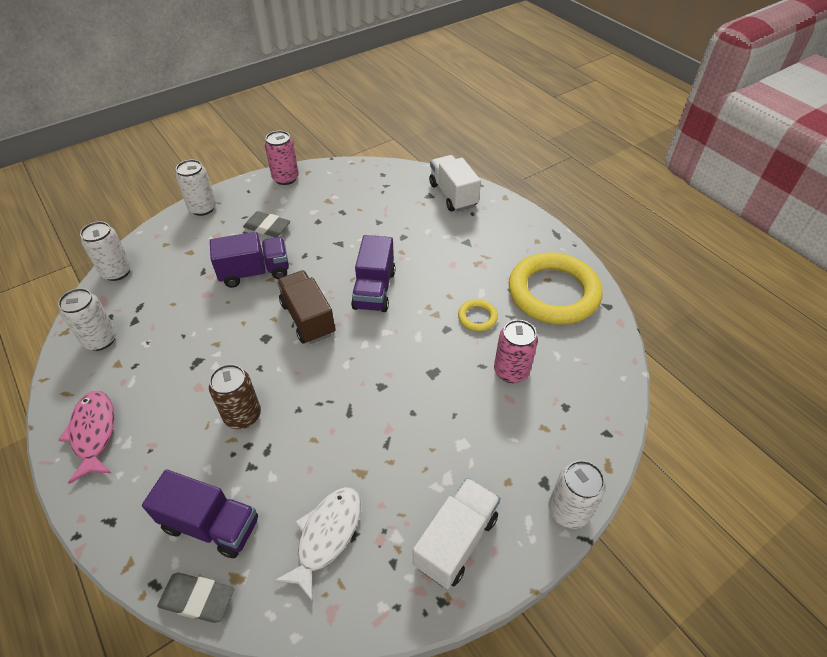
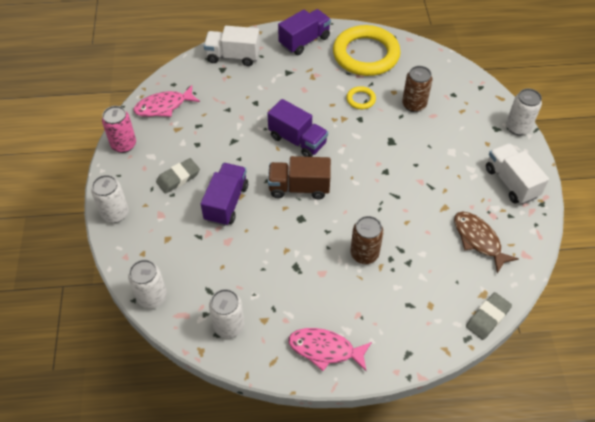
camera: 60 degrees left, 5 degrees up
purple truck [142,469,258,558] -> purple truck moved to [278,9,331,55]
white fish [274,487,361,602] -> brown fish [454,212,519,273]
pink can [494,320,538,383] -> brown can [402,66,433,112]
none -> pink fish [134,85,200,117]

